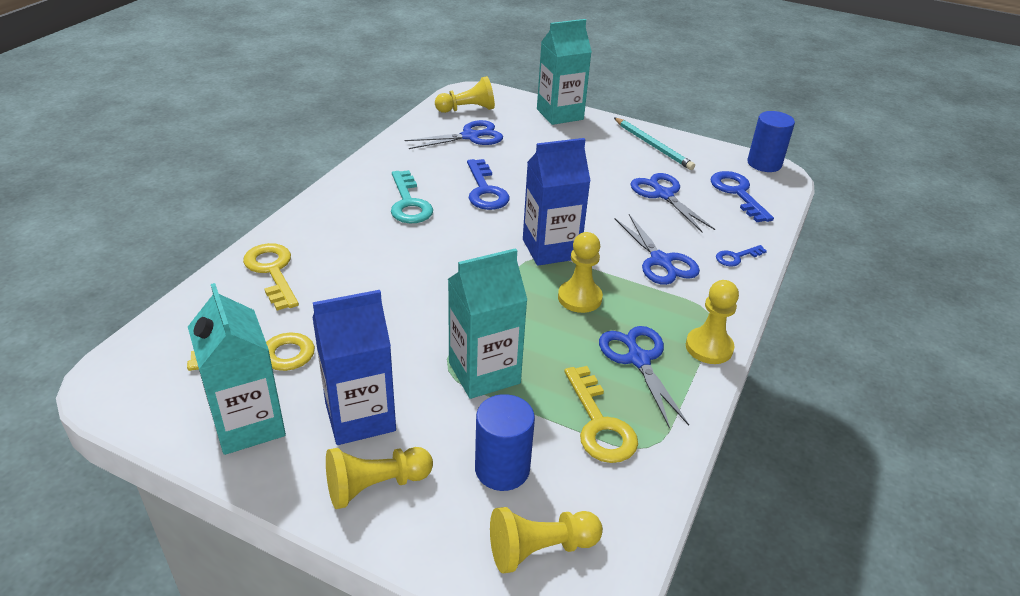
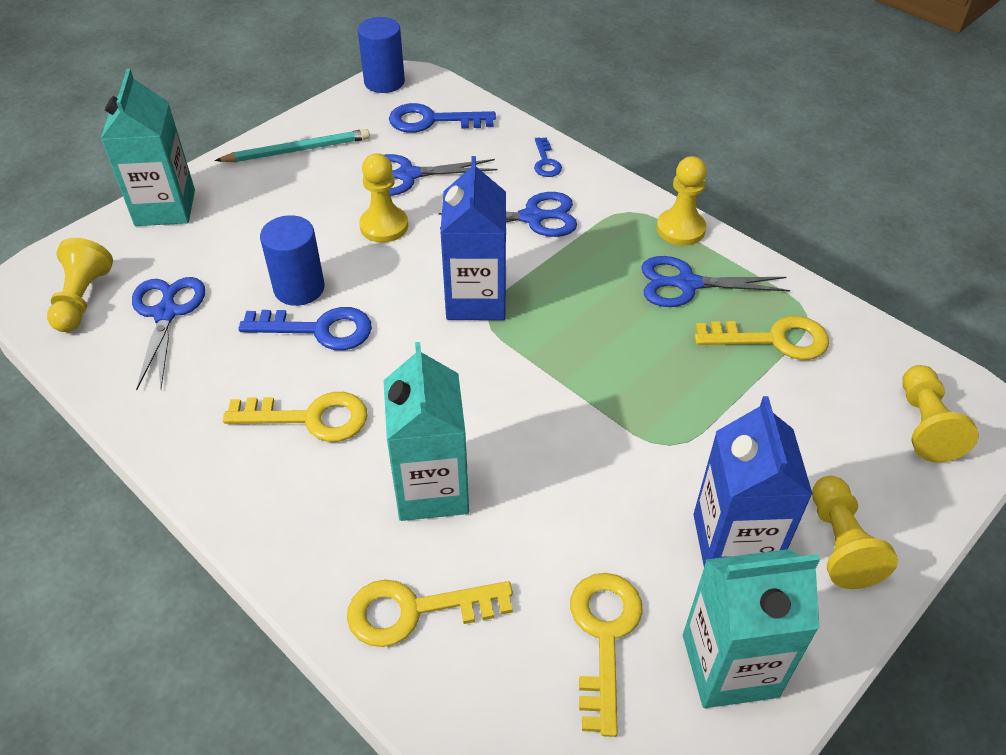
camera: 70 degrees left, 10 degrees up
turquoise key [391,170,433,223] -> yellow key [223,392,367,442]
turquoise carton [448,248,527,399] -> turquoise carton moved to [384,342,469,521]
blue cylinder [475,394,535,491] -> blue cylinder moved to [260,215,325,306]
yellow pawn [558,232,603,313] -> yellow pawn moved to [359,153,408,243]

